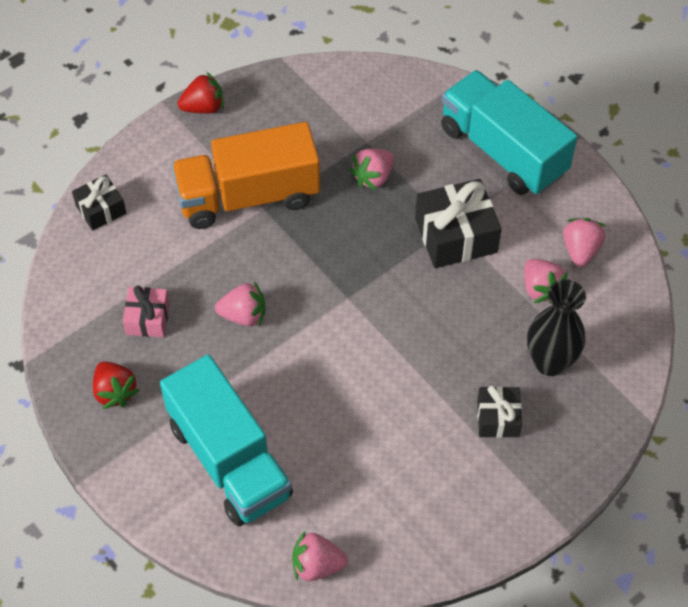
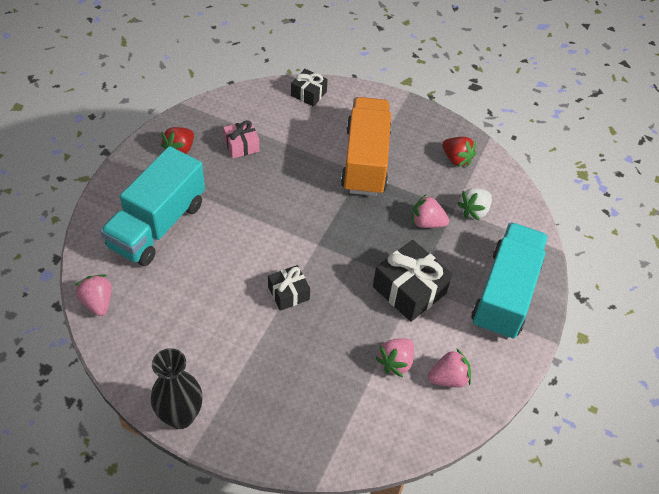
camera: 60 degrees right, 5 degrees down
orange truck [171,122,320,229] -> orange truck turned 45 degrees clockwise [341,97,392,196]
red strawberry [178,72,224,114] -> red strawberry moved to [442,137,476,167]
pink strawberry [215,281,265,326] -> none
black gift [477,386,522,438] -> black gift moved to [268,265,310,311]
black vase [527,279,586,376] -> black vase moved to [151,348,203,429]
none -> white strawberry [457,188,492,221]

